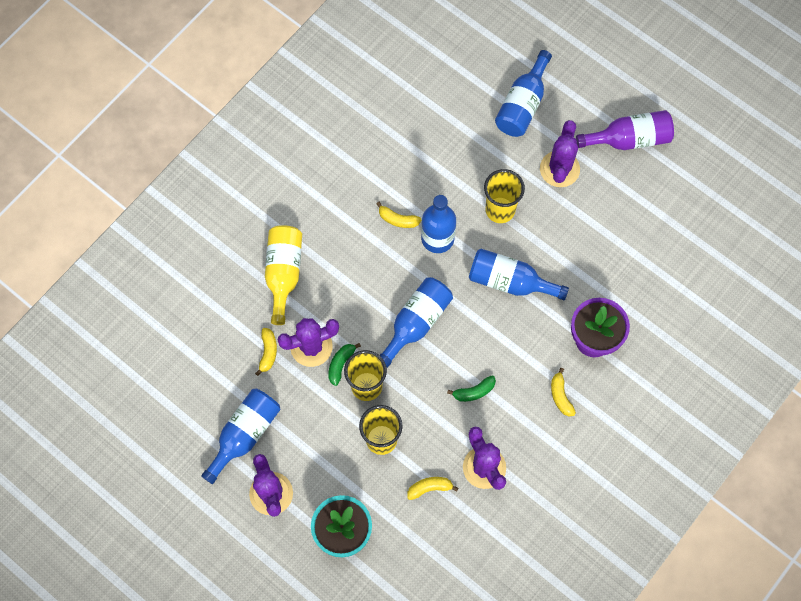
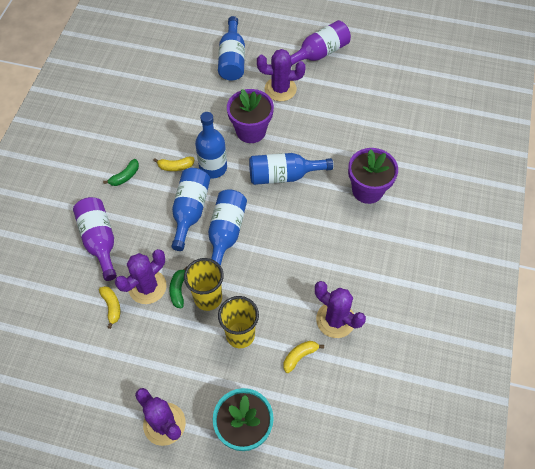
camera: 25 degrees left, 10 degrees down
blue bottle [201,389,280,484] -> blue bottle moved to [171,168,210,251]
yellow bottle [265,225,302,325] -> purple bottle [73,197,117,281]
green banana [447,375,496,402] -> green banana moved to [103,159,139,186]
yellow cup [484,169,525,223] -> purple flower pot [227,89,274,143]
purple cactus [540,120,580,187] -> purple cactus turned 75 degrees counterclockwise [257,49,306,101]
yellow banana [551,368,576,416] -> none

